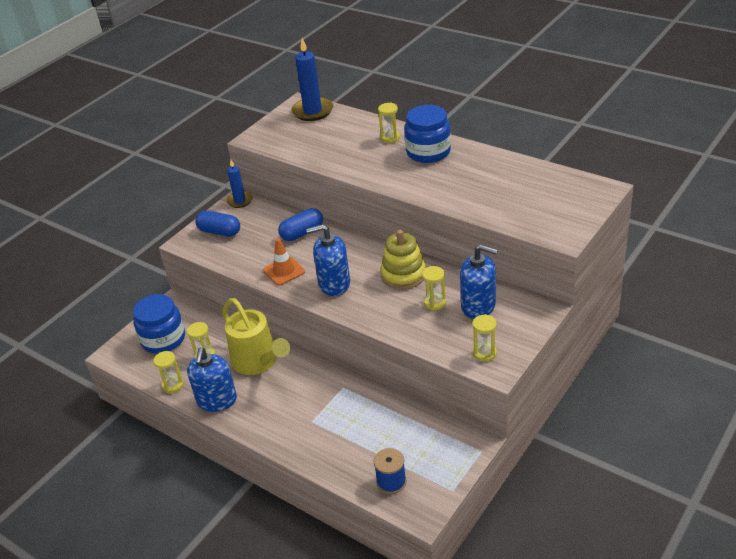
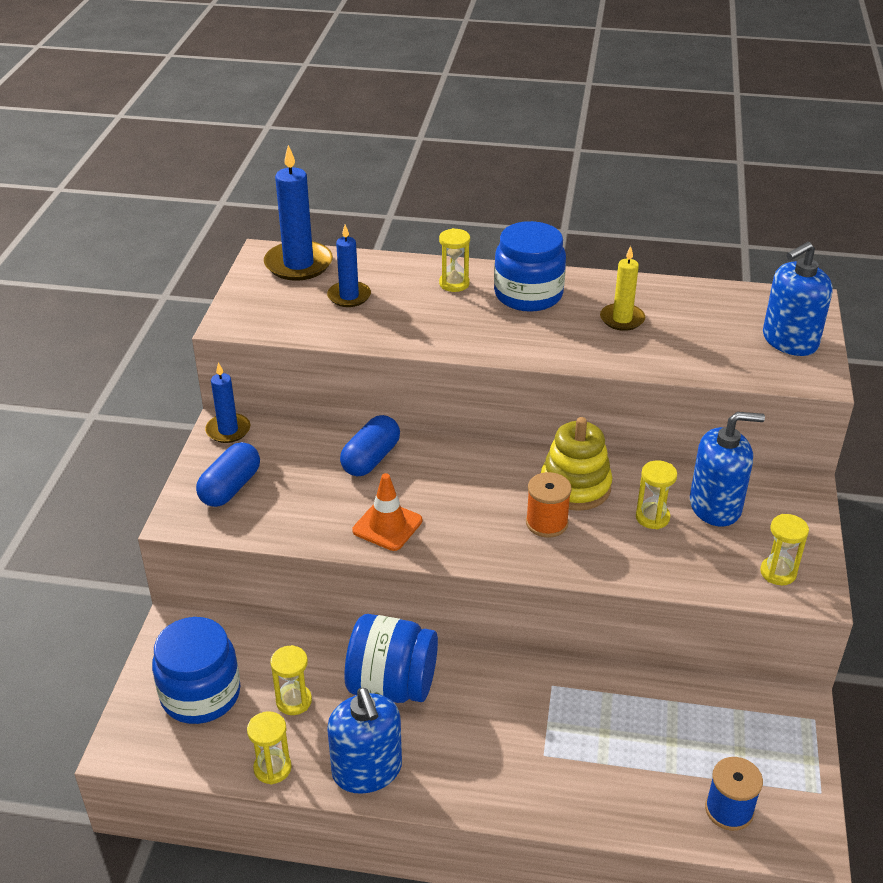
camera: 30 degrees left, 0 degrees up
blue capsule [195,211,240,237] -> blue capsule turned 60 degrees counterclockwise [196,442,260,507]
yellow watering can [222,298,290,375] -> blue jar [344,614,438,703]
blue soap dispenser [306,224,350,296] -> blue soap dispenser moved to [763,242,833,356]
none -> blue candle [327,224,371,307]
none -> orange spool [526,472,572,538]
none -> yellow candle [600,246,645,331]

